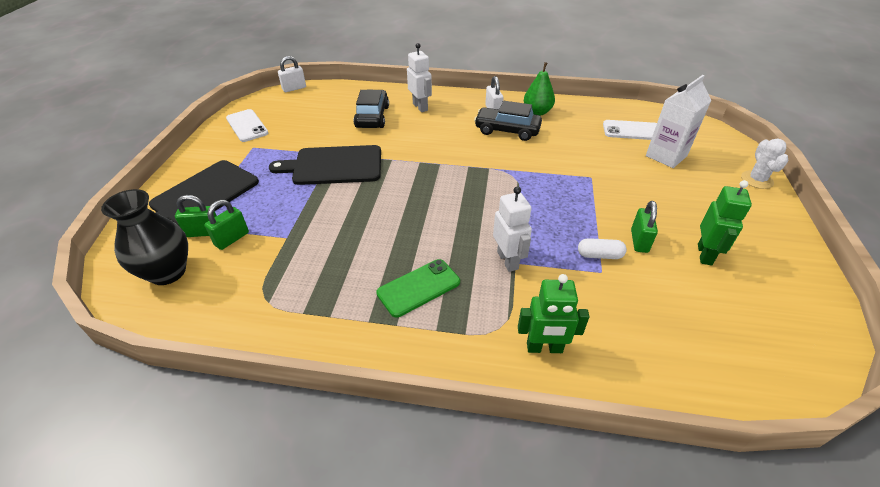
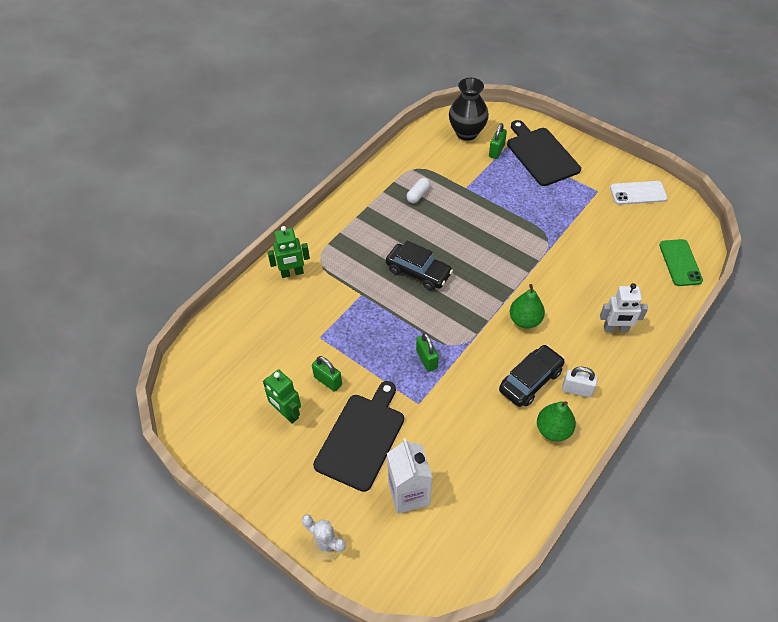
camera: 120 degrees right, 10 degrees up
green padlock [204,200,249,250] -> green padlock moved to [416,333,439,372]
black cutting board [269,145,381,185] -> black cutting board moved to [313,381,404,492]
white padlock [278,56,306,92] -> none
black car [353,90,389,128] -> black car moved to [386,240,453,291]
green phone [376,259,460,317] -> green phone moved to [659,239,703,286]
white robot [493,186,532,272] -> none
green robot [518,274,589,353] -> green robot turned 135 degrees counterclockwise [267,226,310,278]
white capsule [578,238,627,259] -> white capsule moved to [406,178,430,203]
white phone [603,120,657,140] -> none
none -> green pear [510,284,545,329]

